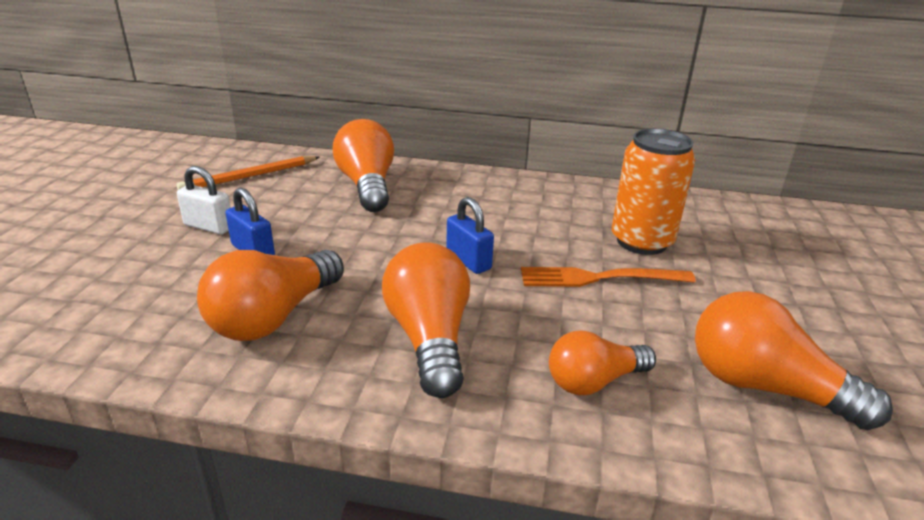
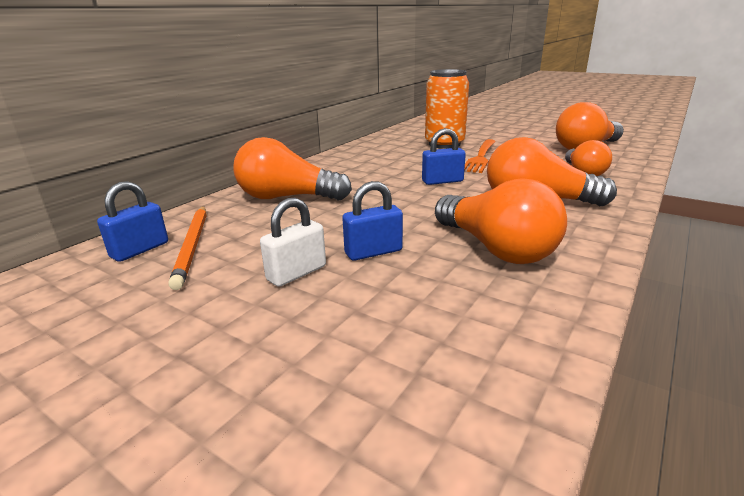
camera: 65 degrees left, 5 degrees down
none -> blue padlock [97,181,168,262]

